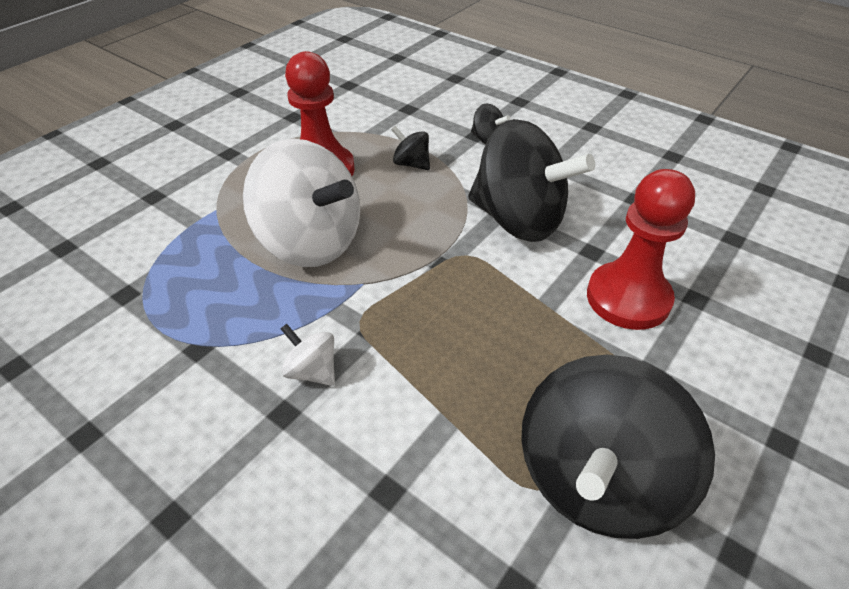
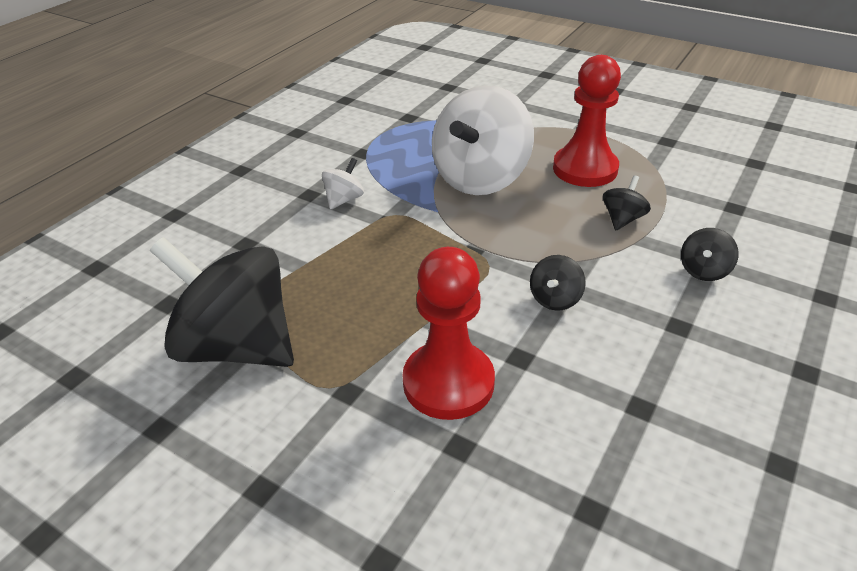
camera: 85 degrees right, 5 degrees down
black spinning top [468,119,595,242] -> black spinning top [530,255,586,311], size x0.42

